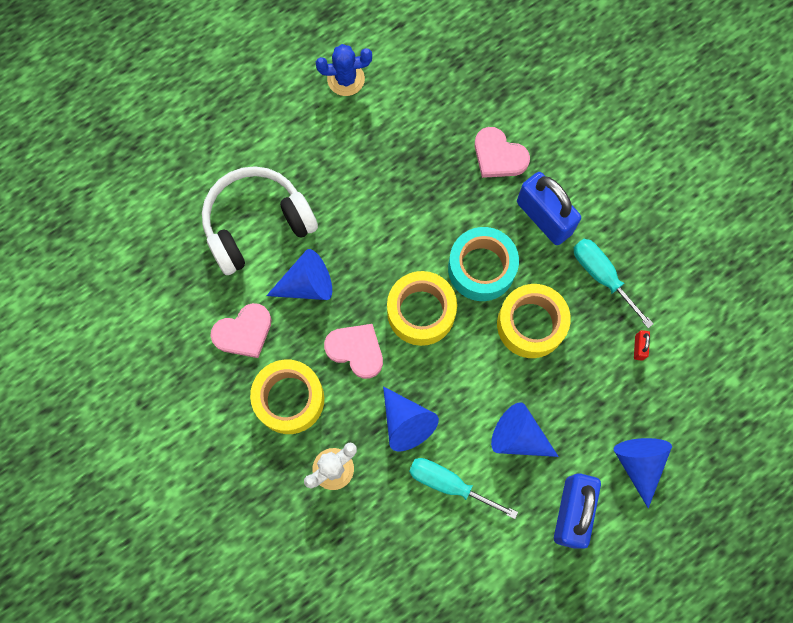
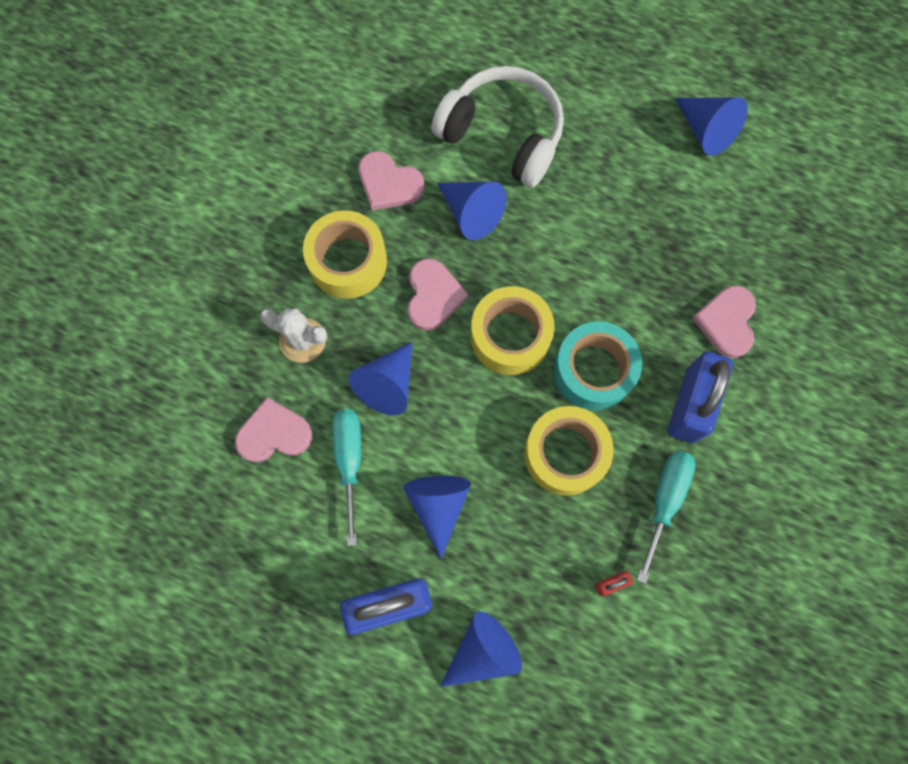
camera: 60 degrees right, 0 degrees up
blue cactus [316,44,372,96] -> blue cone [675,97,748,156]
none -> pink heart [235,397,312,462]

